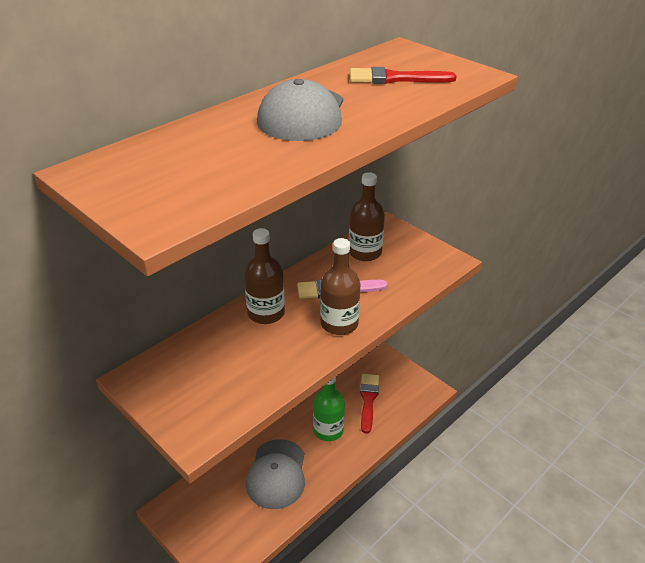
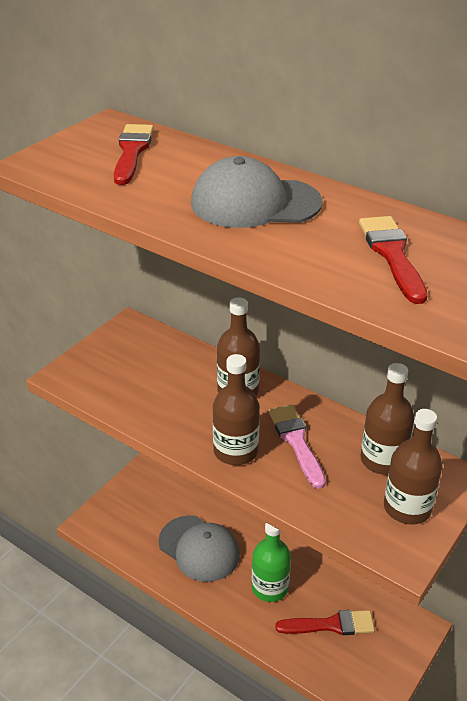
camera: 80 degrees right, 0 degrees up
grey cap [246,439,305,509] -> grey cap turned 135 degrees counterclockwise [159,515,240,582]
none -> red brush [114,124,154,185]
none -> brown bottle [384,409,442,525]

